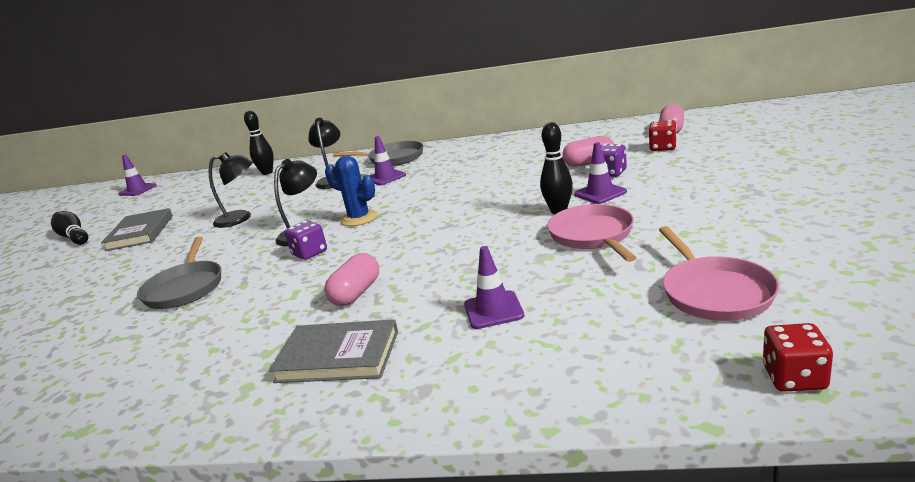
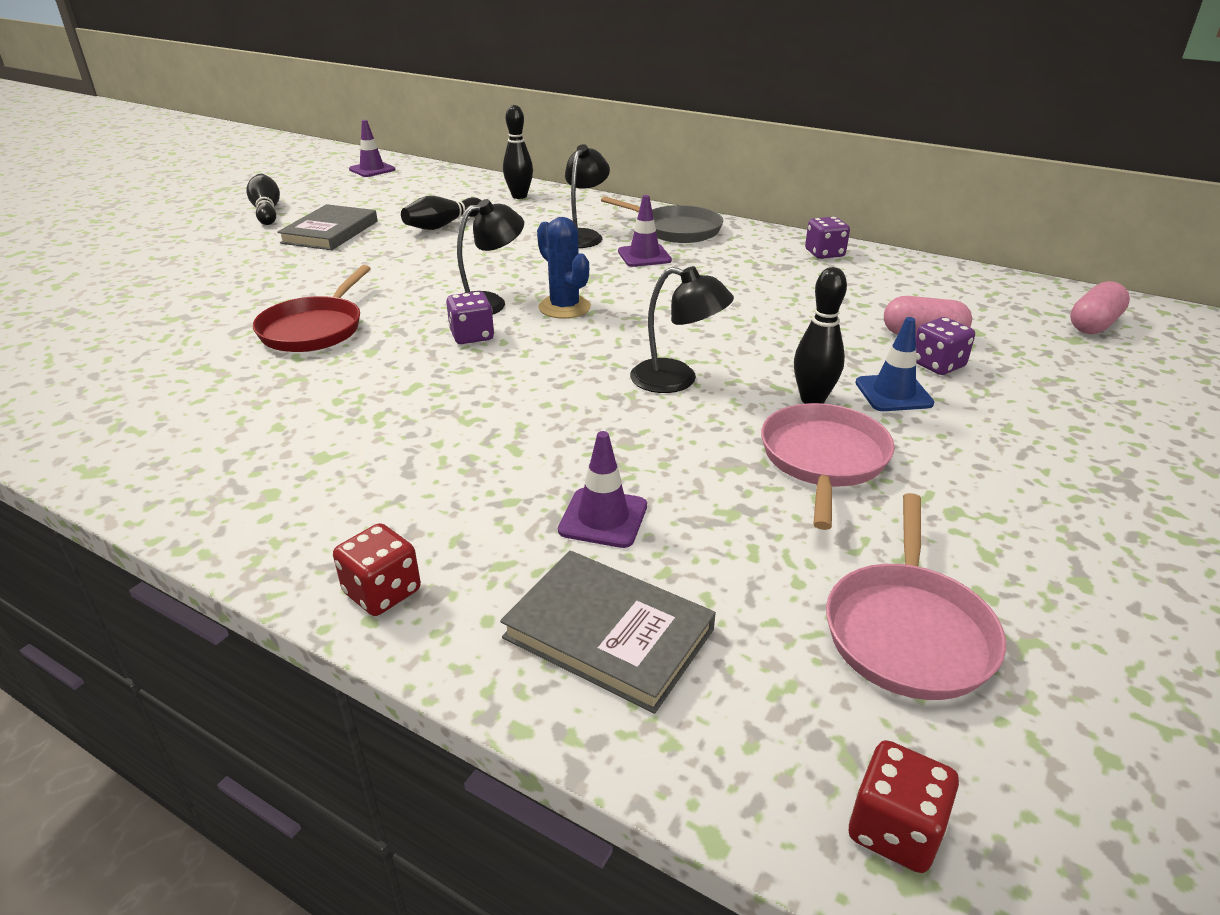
camera: 20 degrees right, 10 degrees up
grey pan [137,237,221,309] -> red pan [253,265,371,352]
black lamp [209,152,253,228] -> black lamp moved to [630,266,734,393]
grey book [269,319,398,383] -> grey book moved to [500,550,716,714]
pink capsule [324,253,379,306] -> none
purple traffic cone [574,142,627,204] -> blue traffic cone [855,317,934,411]
red dice [649,120,677,151] -> red dice moved to [333,523,421,616]
none -> black bowling pin [401,196,482,230]
none -> purple dice [805,217,850,259]

